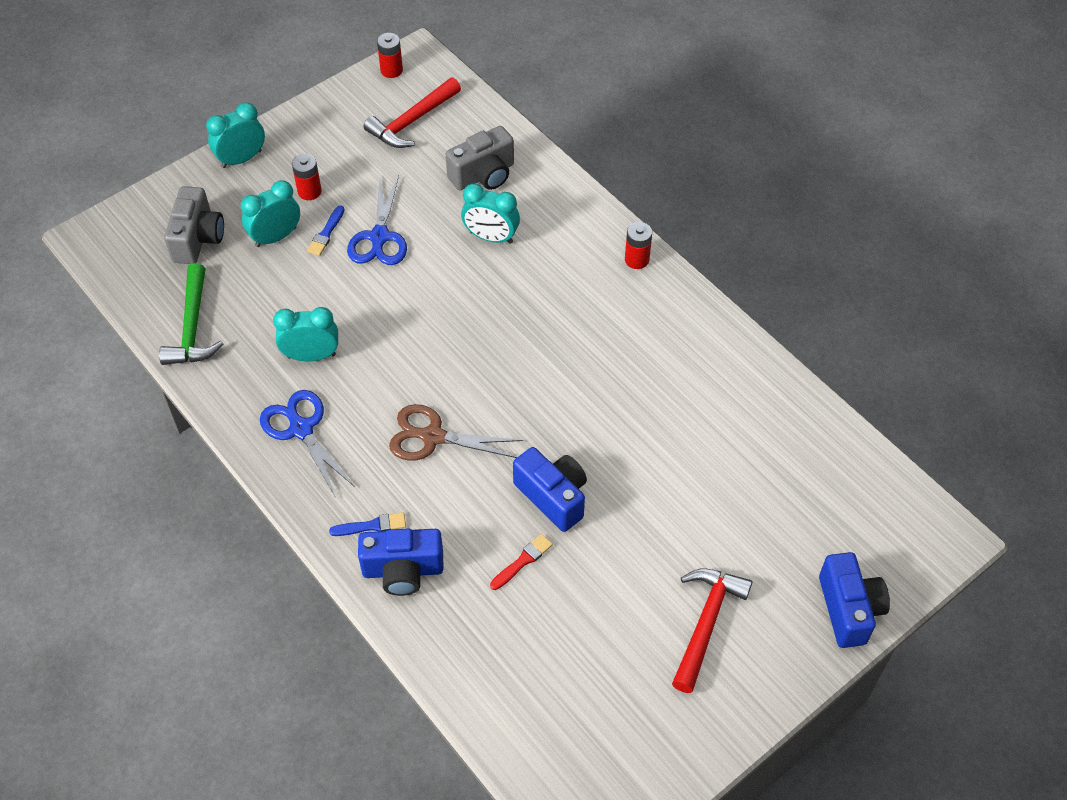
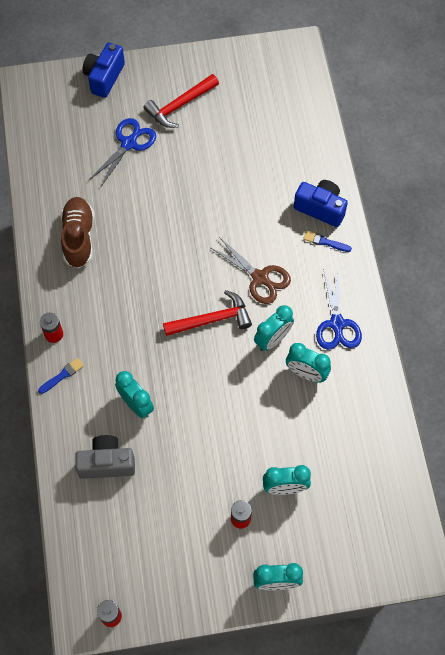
camera: 150 degrees left, 10 degrees up
green hammer [159,263,223,365] -> none
grey camera [164,186,224,264] -> none
blue brush [307,205,345,256] -> blue brush moved to [38,358,84,394]
blue scissors [347,175,407,265] -> blue scissors moved to [89,118,156,188]
red hammer [364,77,461,148] -> red hammer moved to [163,290,252,336]
red brush [490,534,553,590] -> none
blue camera [513,447,587,532] -> none
none -> brown shoe [61,197,94,269]
none -> turquoise clock [254,305,294,351]

